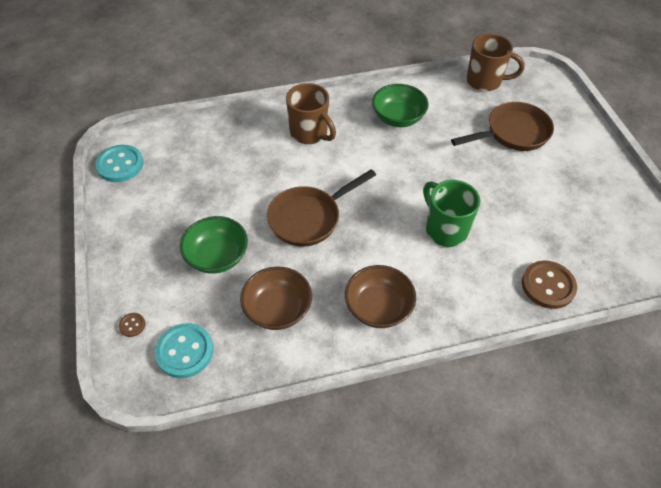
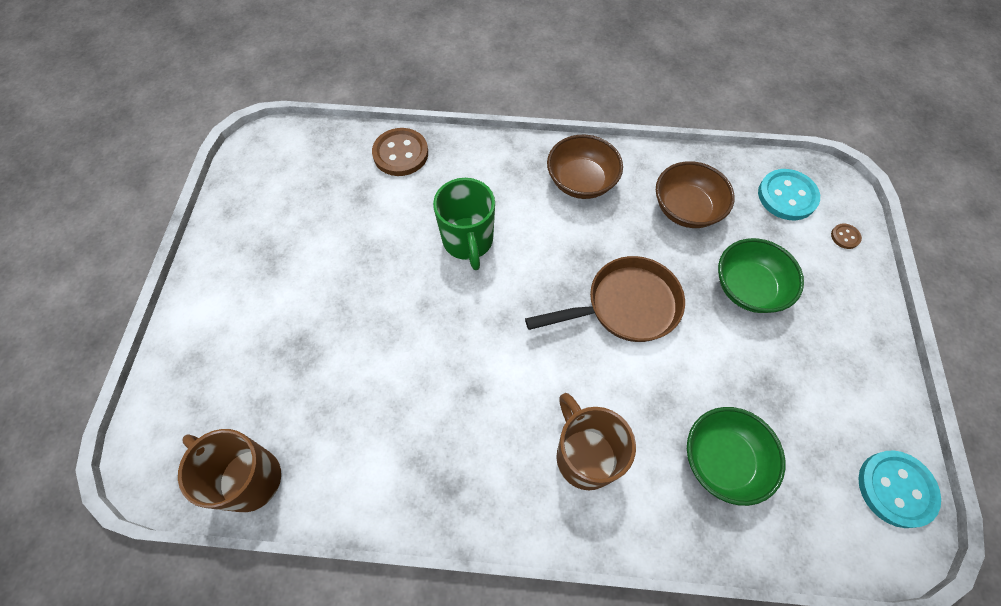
camera: 160 degrees left, 10 degrees up
green bowl [372,84,429,127] -> green bowl moved to [687,407,785,506]
brown pan [451,102,554,151] -> none

